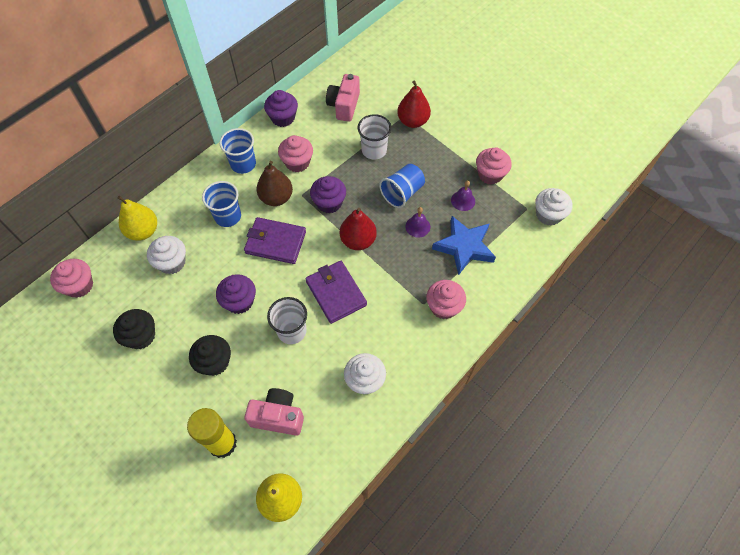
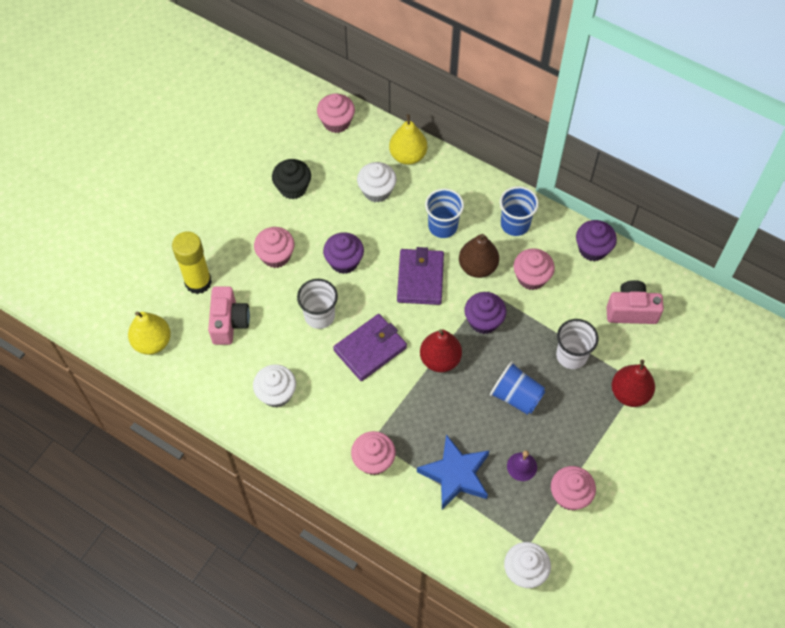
camera: 80 degrees right, 0 degrees up
black cupcake [189,335,231,376] -> pink cupcake [254,227,295,268]
purple bell [405,207,430,238] -> none

